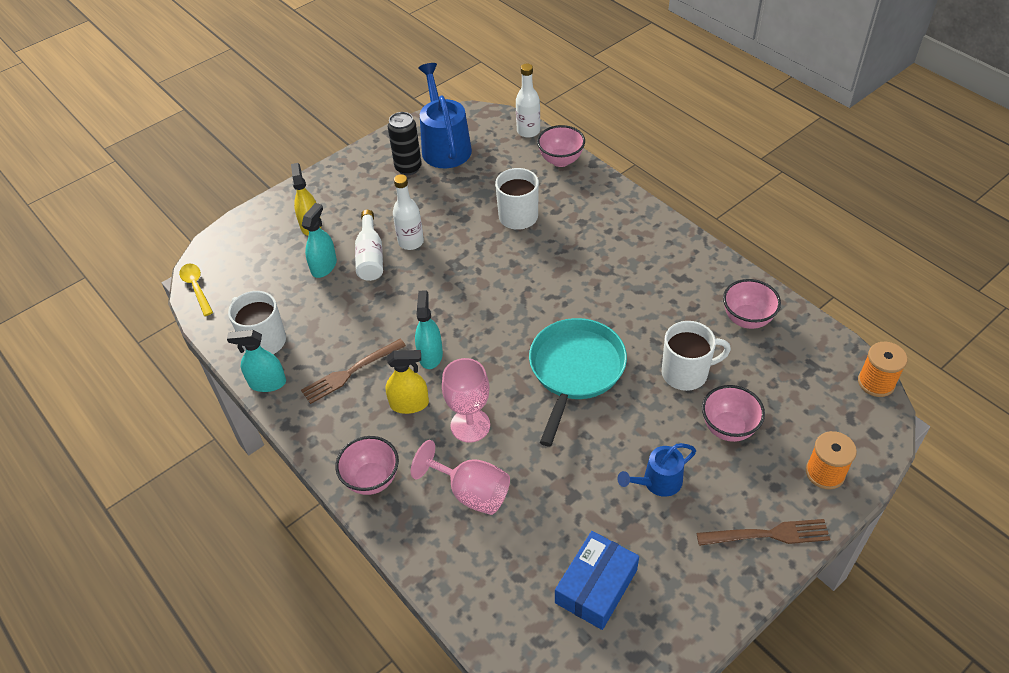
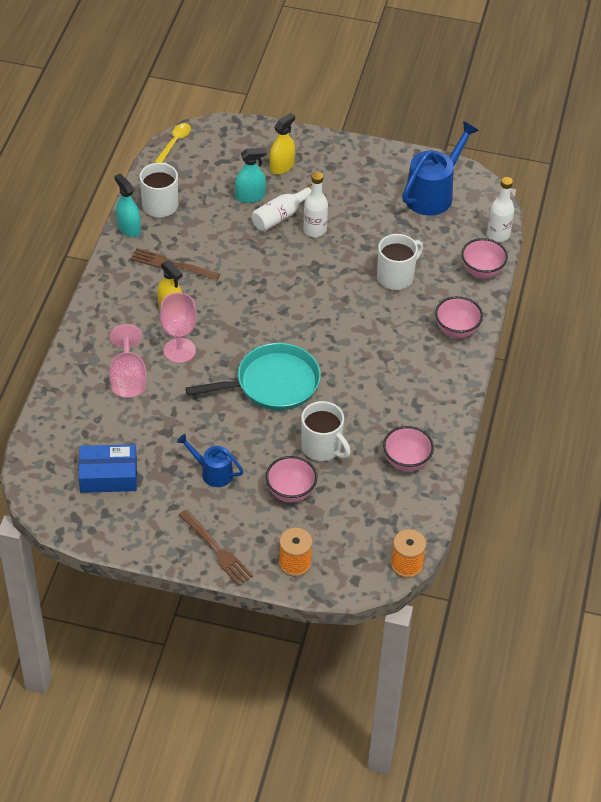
camera: 50 degrees right, 0 degrees up
pink bowl [335,436,399,495] -> pink bowl moved to [435,296,483,339]
black can [388,112,422,175] -> none
turquoise spray bottle [415,290,443,369] -> none

